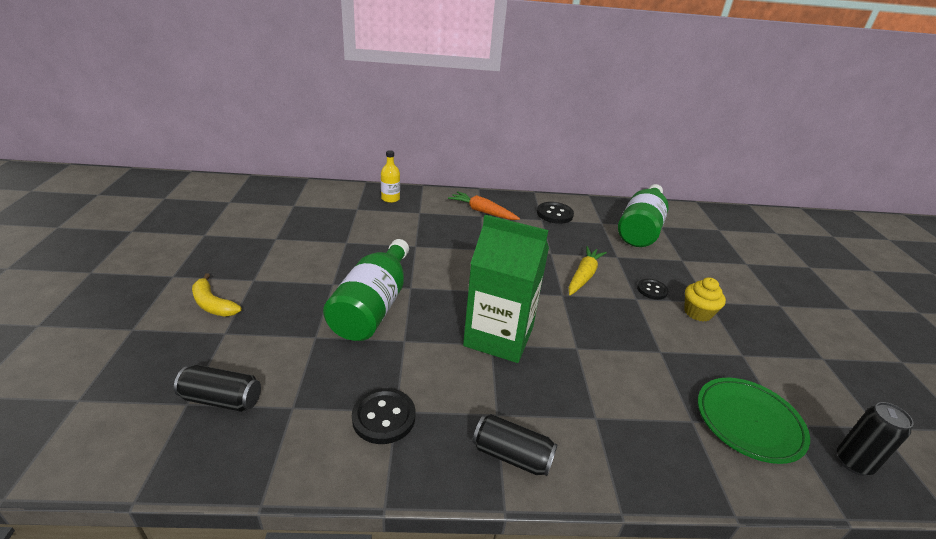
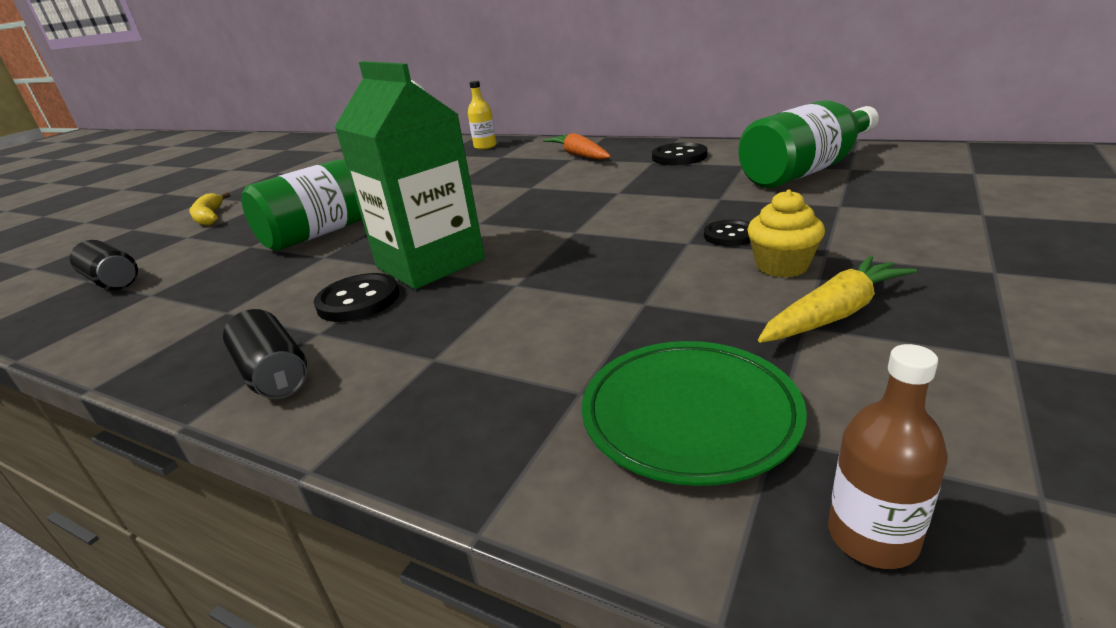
camera: 35 degrees right, 5 degrees down
black button [352,388,416,444] -> black button moved to [313,273,399,322]
yellow carrot [568,246,607,295] -> yellow carrot moved to [758,256,917,343]
black can [837,402,914,475] -> brown bottle [828,344,948,569]

